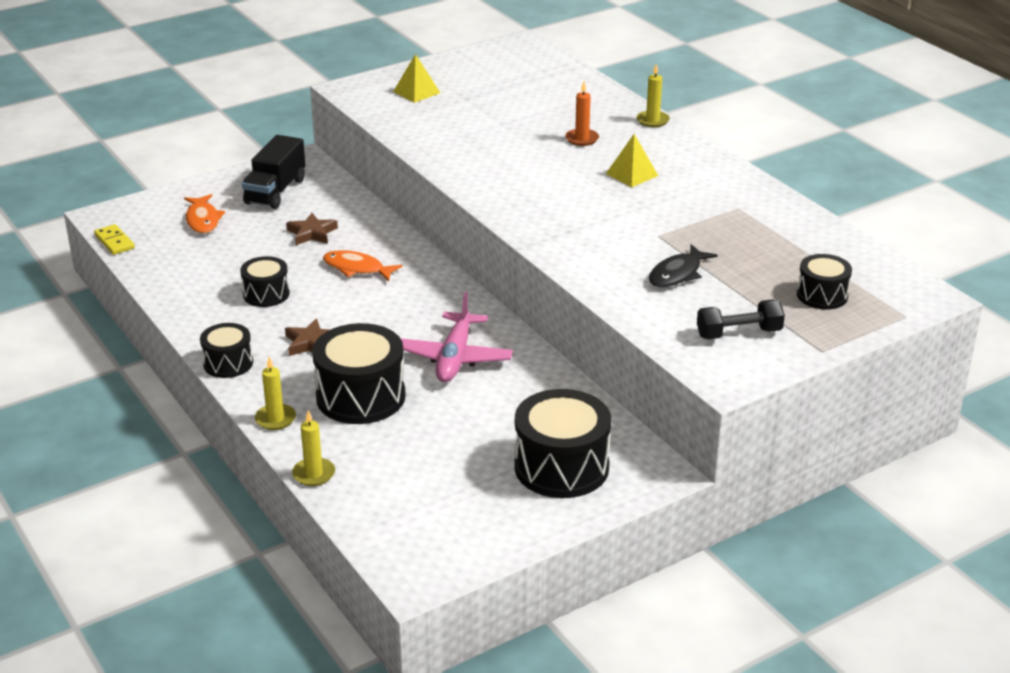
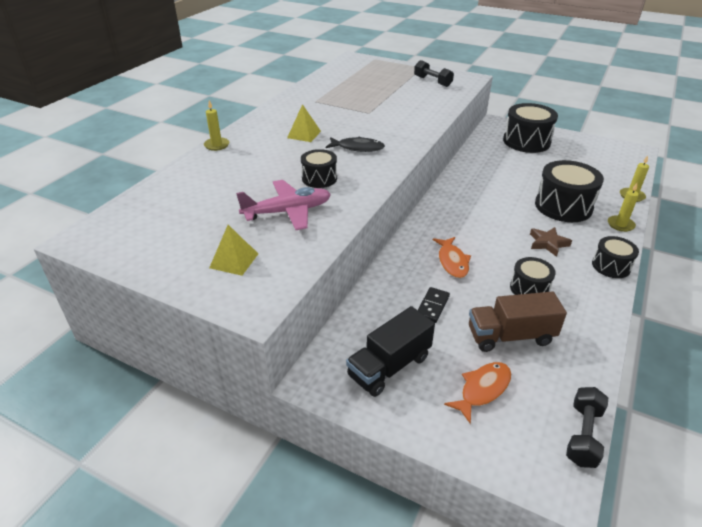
camera: 120 degrees left, 5 degrees up
yellow domino [94,224,135,255] -> black dumbbell [566,387,608,468]
black truck [242,135,305,209] -> black truck turned 150 degrees clockwise [346,306,435,397]
brown star [286,213,338,245] -> black domino [418,287,450,323]
pink plane [400,292,513,382] -> pink plane moved to [236,180,331,230]
orange candle [565,82,599,146] -> none
black fish [649,244,718,287] -> black fish moved to [326,137,385,152]
black drum [797,254,852,310] -> black drum moved to [301,149,337,188]
none -> brown truck [469,292,567,352]

